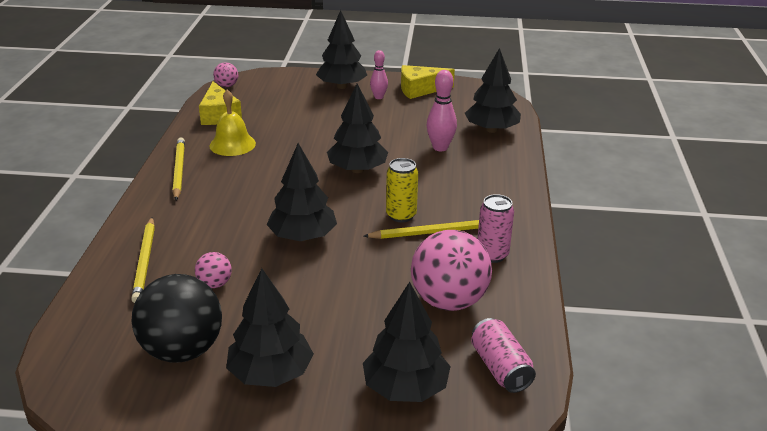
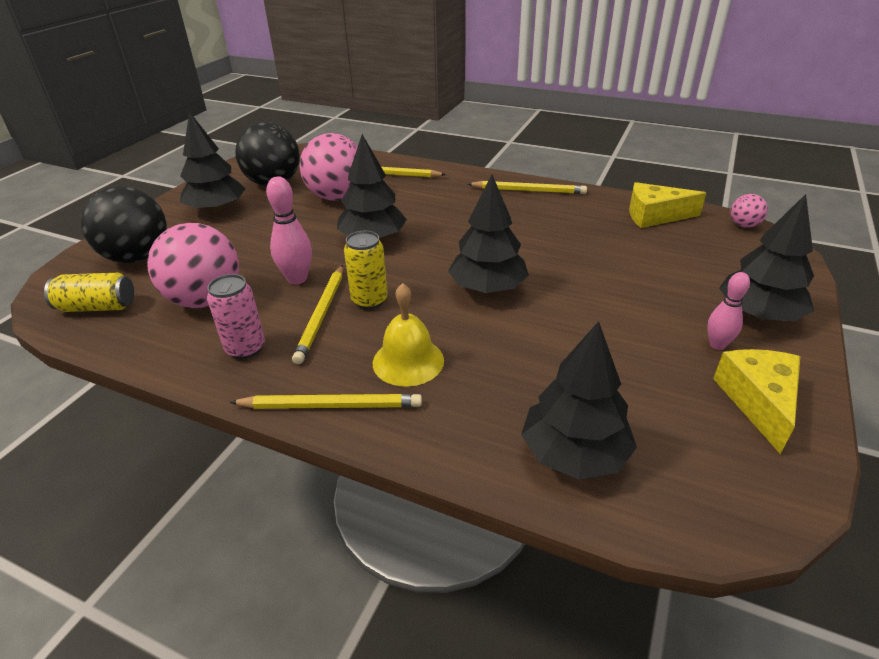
camera: 110 degrees right, 5 degrees up
pink ball [195,252,232,288] -> pink ball [299,133,358,201], size x2.16
yellow bell [210,90,256,156] -> yellow bell moved to [372,283,444,387]
black tree [363,282,451,402] -> black ball [81,186,167,263]
pink bowling pin [427,70,457,151] -> pink bowling pin moved to [266,176,312,285]
pink can [471,318,536,393] -> yellow can [44,273,134,312]
none -> yellow pencil [230,394,422,409]

